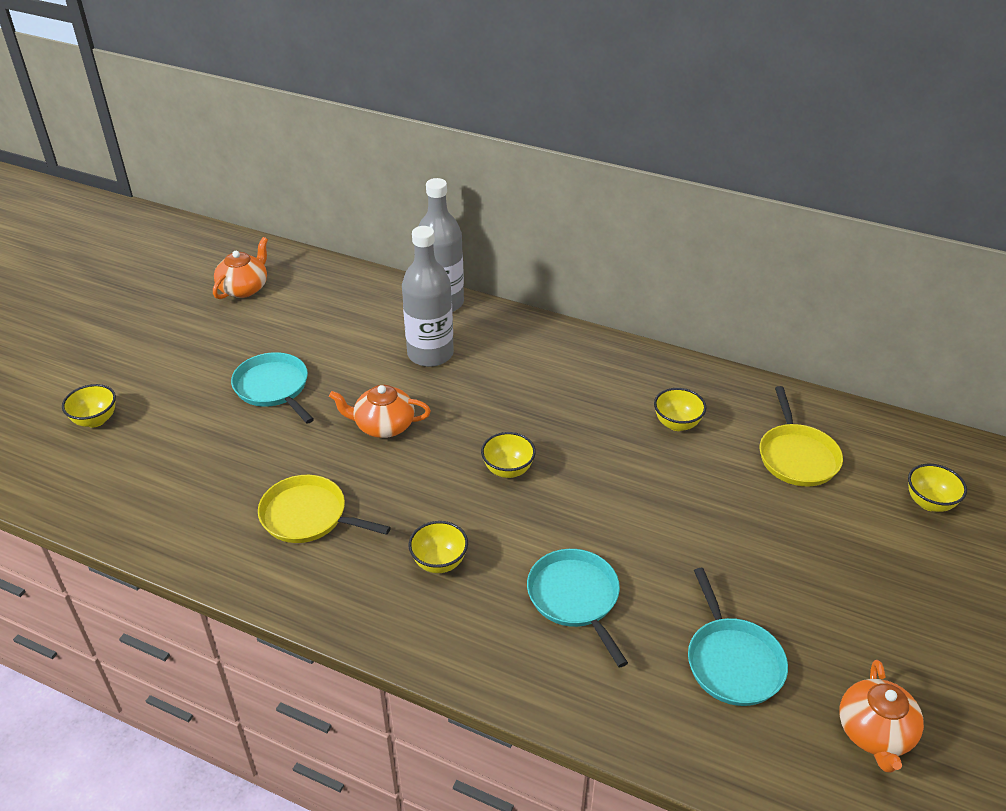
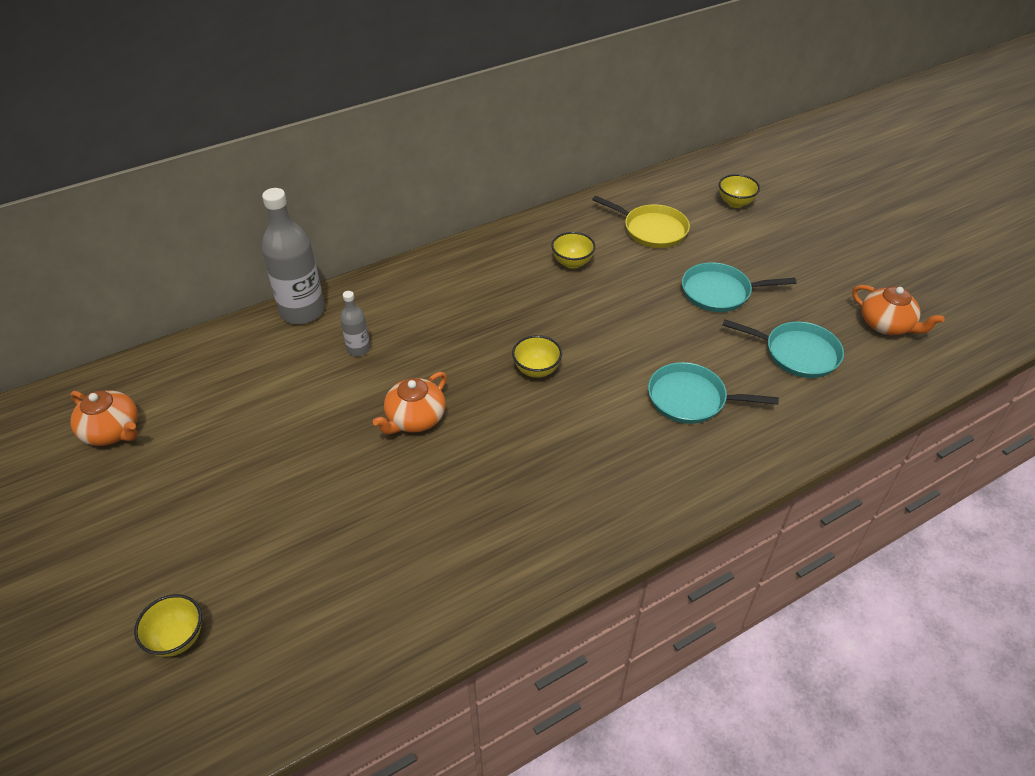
camera: 55 degrees left, 5 degrees up
orange teapot [213,237,268,299] -> orange teapot turned 150 degrees clockwise [70,390,138,446]
turquoise pan [231,352,314,424] -> turquoise pan moved to [682,262,796,312]
yellow pan [258,475,391,543] -> none
grey bottle [402,226,454,367] -> grey bottle [340,291,370,356], size x0.50
yellow bowl [409,521,468,573] -> none

